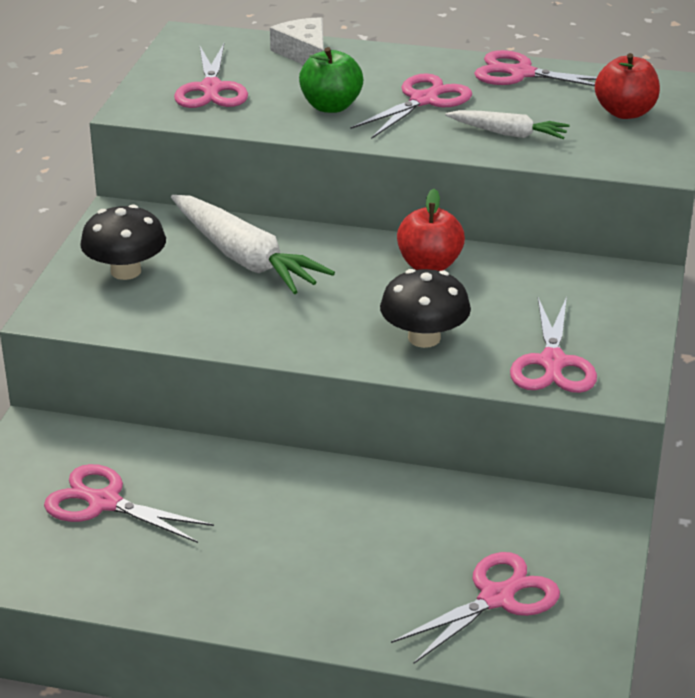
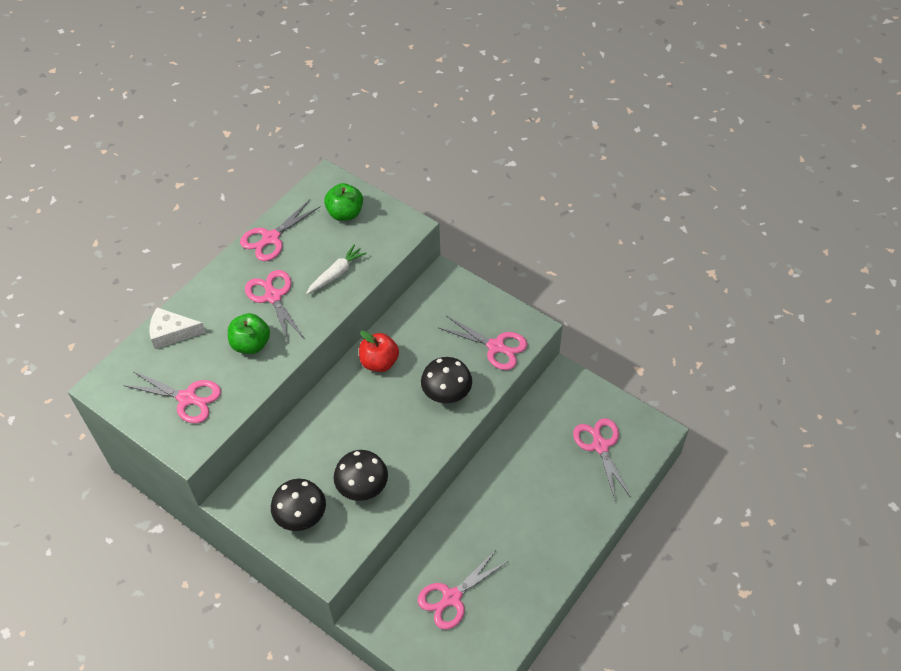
camera: 65 degrees left, 20 degrees up
white carrot [171,195,335,294] -> none
red apple [595,53,660,119] -> green apple [324,183,363,221]
none -> black mushroom [334,450,388,501]

